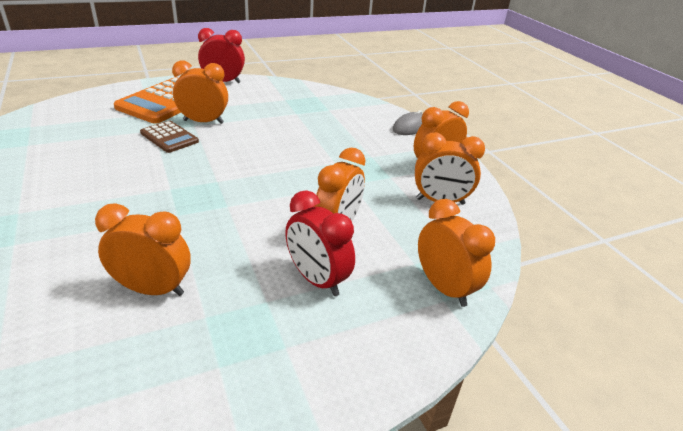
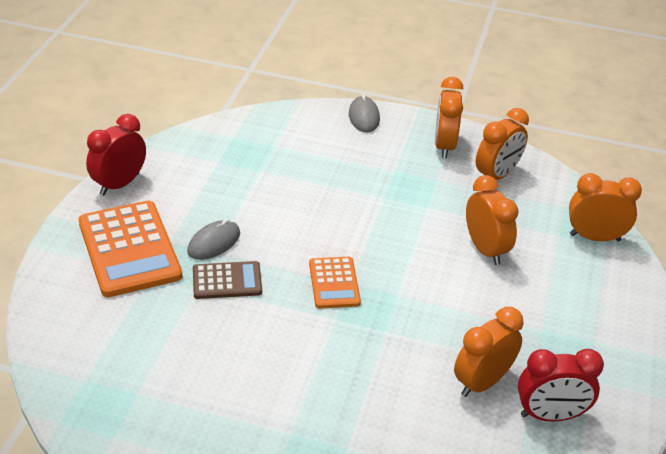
camera: 50 degrees left, 5 degrees up
orange clock [172,60,228,124] -> grey mouse [187,219,240,260]
red clock [285,190,355,296] -> red clock moved to [518,349,604,421]
none -> orange calculator [309,257,361,309]

